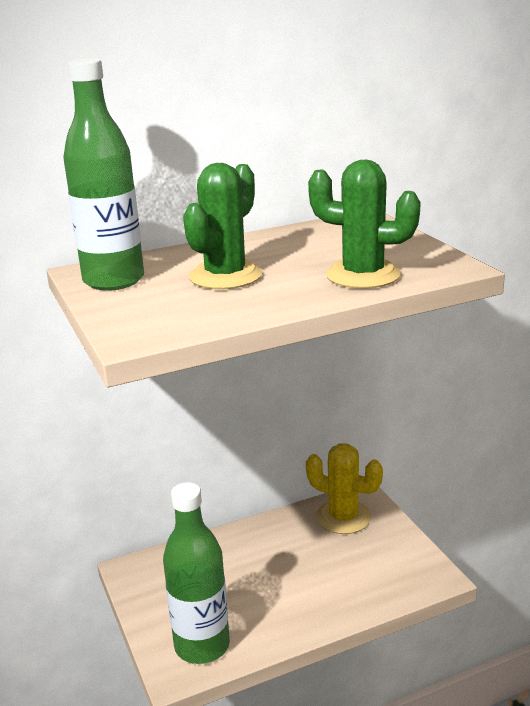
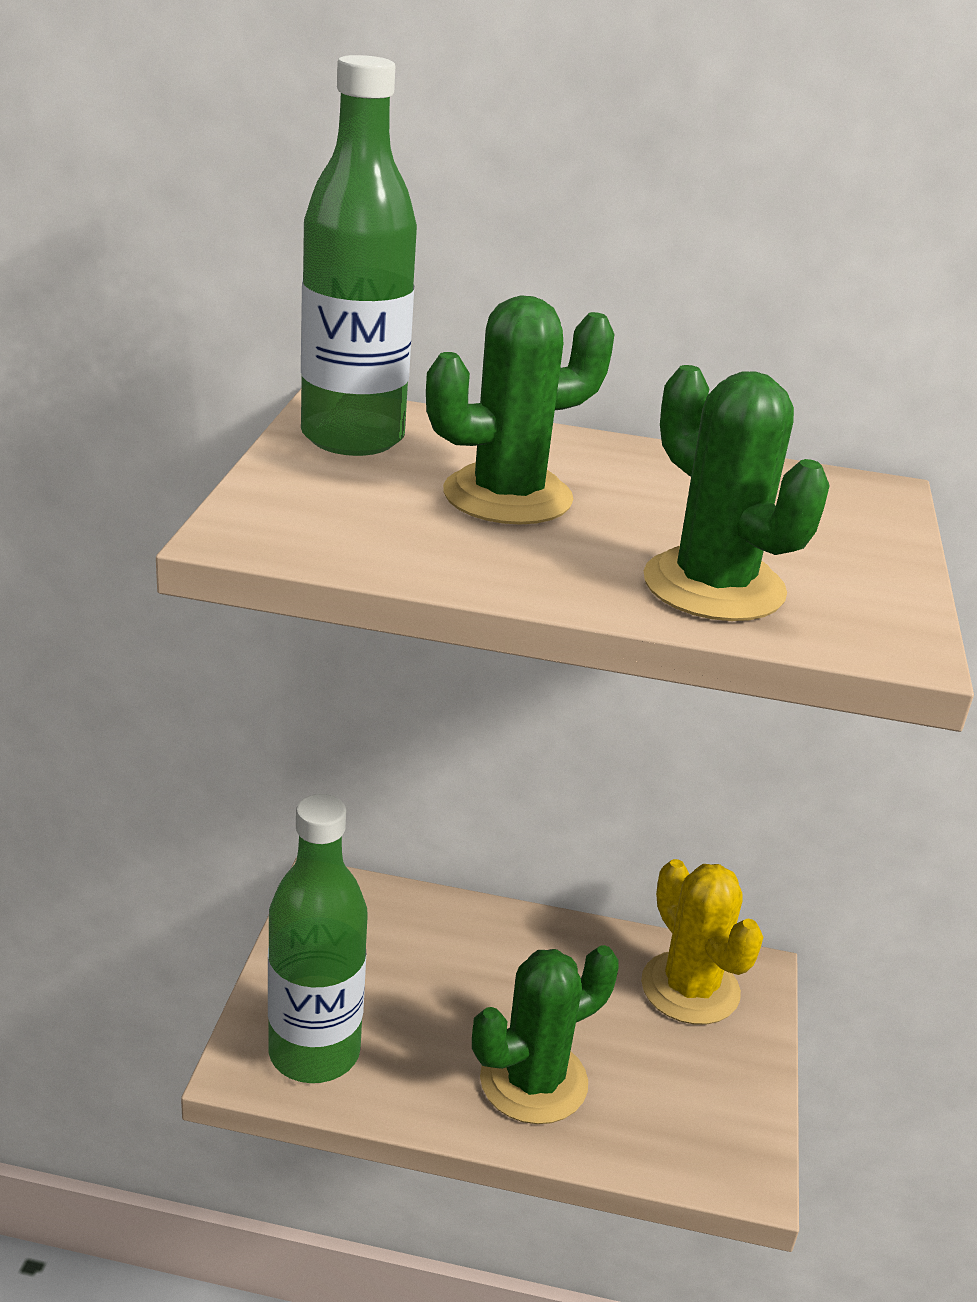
camera: 30 degrees right, 5 degrees up
none -> green cactus [472,945,619,1124]

